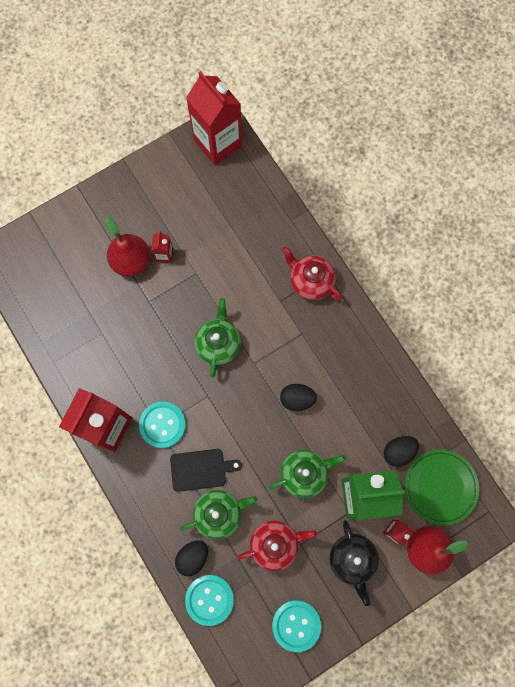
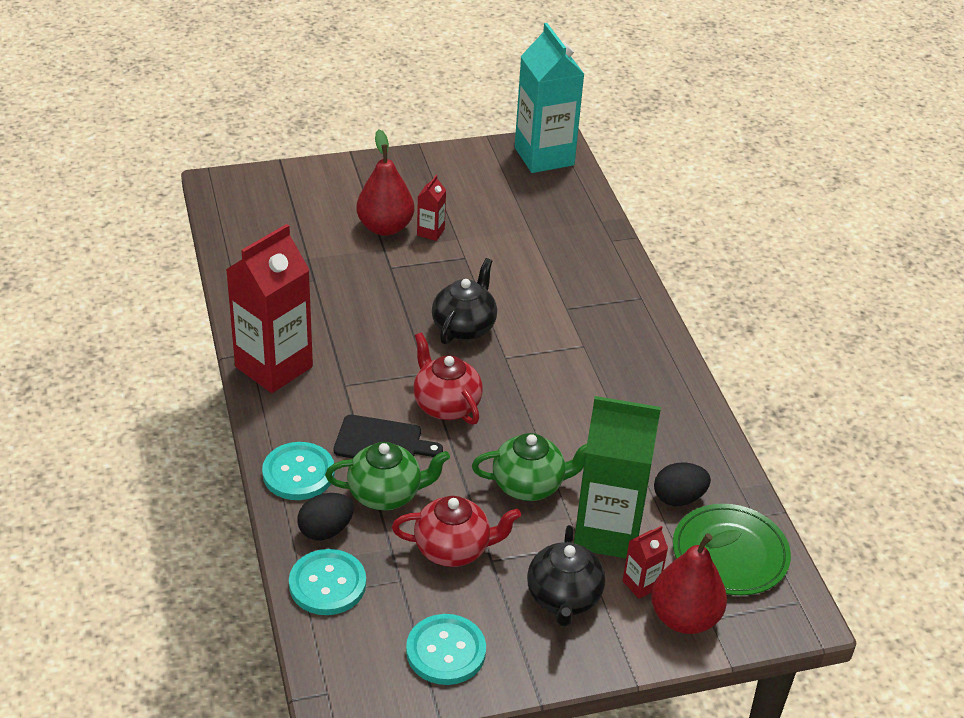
camera: 15 degrees right, 35 degrees down
turquoise button [139,401,186,448] -> turquoise button moved to [262,442,335,500]
red carton [186,71,242,165] -> turquoise carton [515,23,584,173]
green teapot [195,299,241,377] -> black teapot [432,258,497,344]
black egg [280,384,317,411] -> none
red teapot [282,246,342,300] -> red teapot moved to [413,332,483,425]

